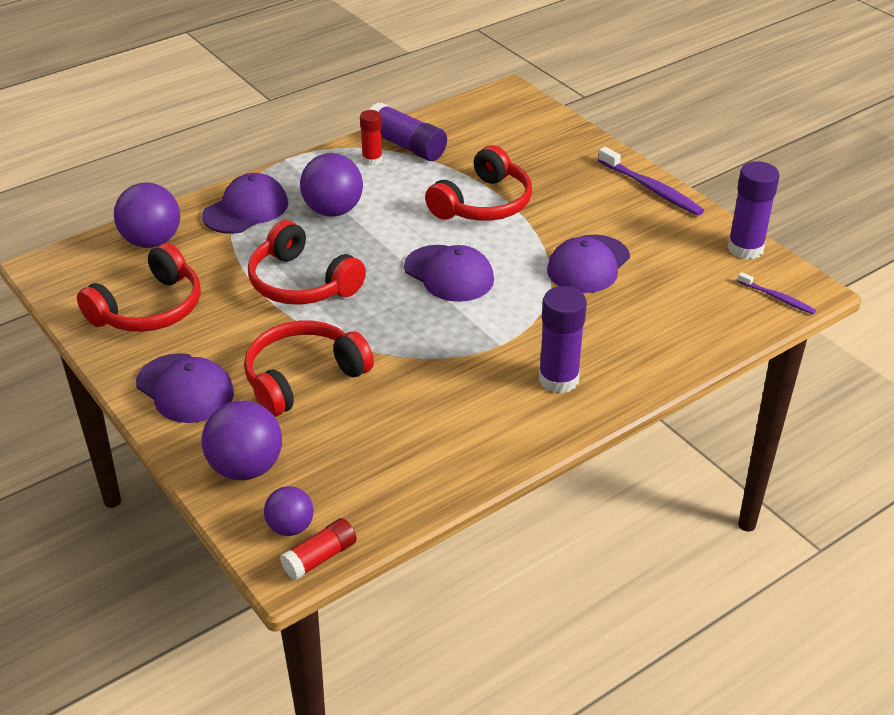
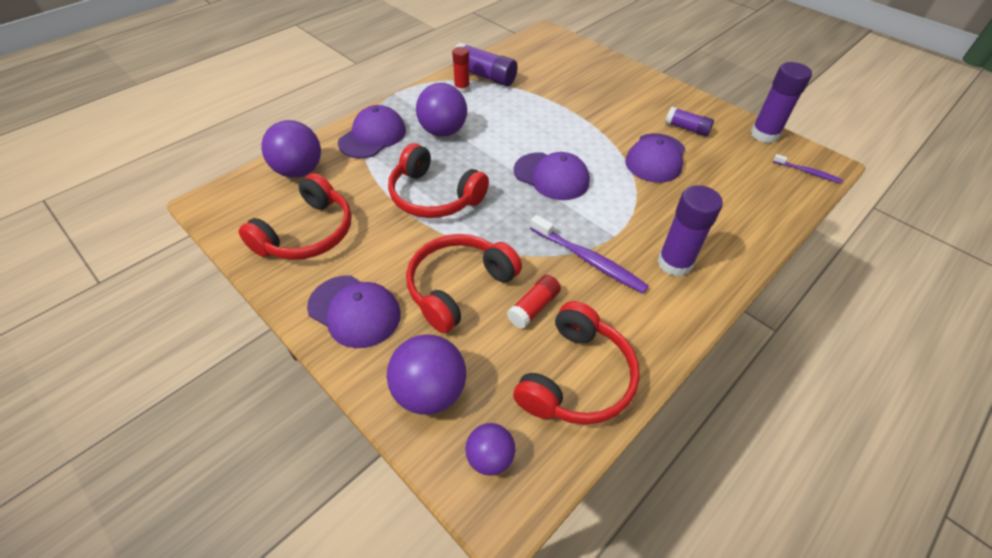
camera: 10 degrees left, 10 degrees up
red glue stick [280,518,357,580] -> red glue stick moved to [507,275,561,329]
red headphones [425,145,532,221] -> red headphones moved to [513,301,640,425]
purple toothbrush [598,147,704,216] -> purple toothbrush moved to [530,215,649,293]
none -> purple glue stick [665,107,714,136]

